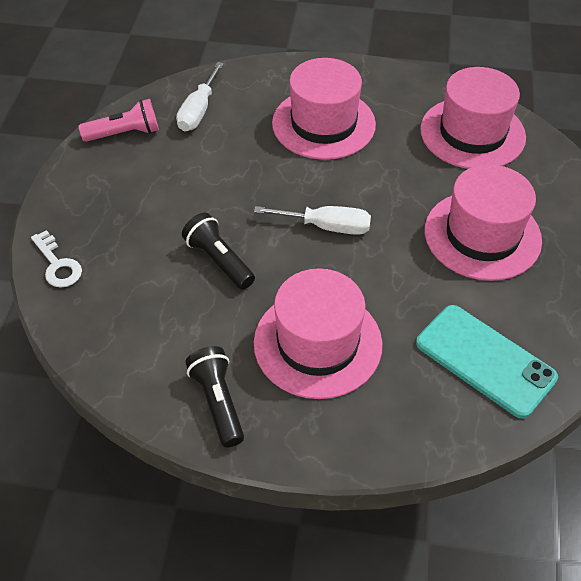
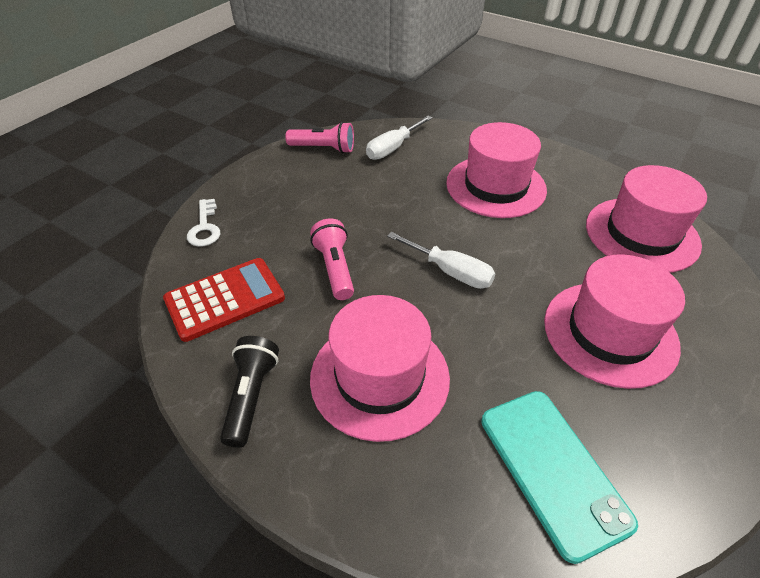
camera: 25 degrees right, 5 degrees down
black flashlight [182,213,255,290] -> pink flashlight [310,218,354,300]
none -> red calculator [163,258,285,342]

